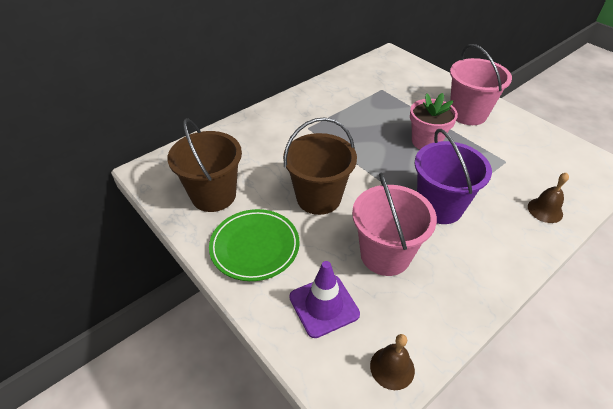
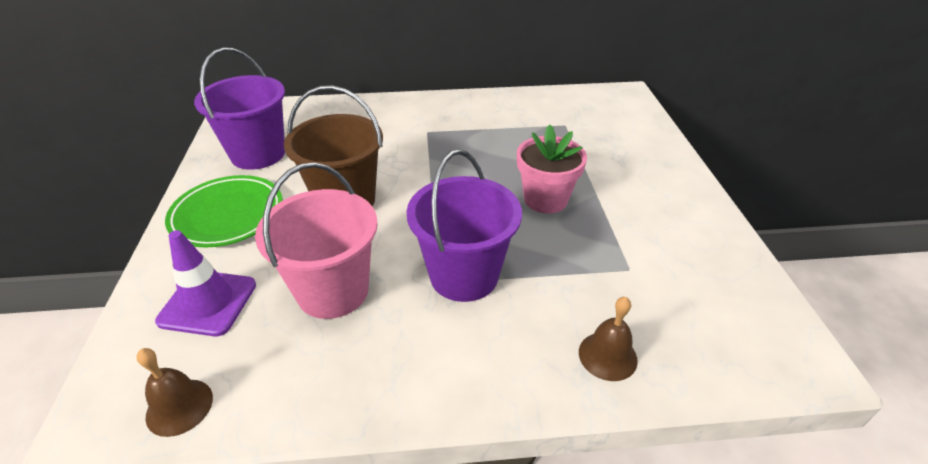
camera: 35 degrees right, 5 degrees down
brown bucket [167,118,242,212] -> purple bucket [194,47,285,170]
pink bucket [450,44,512,125] -> none

